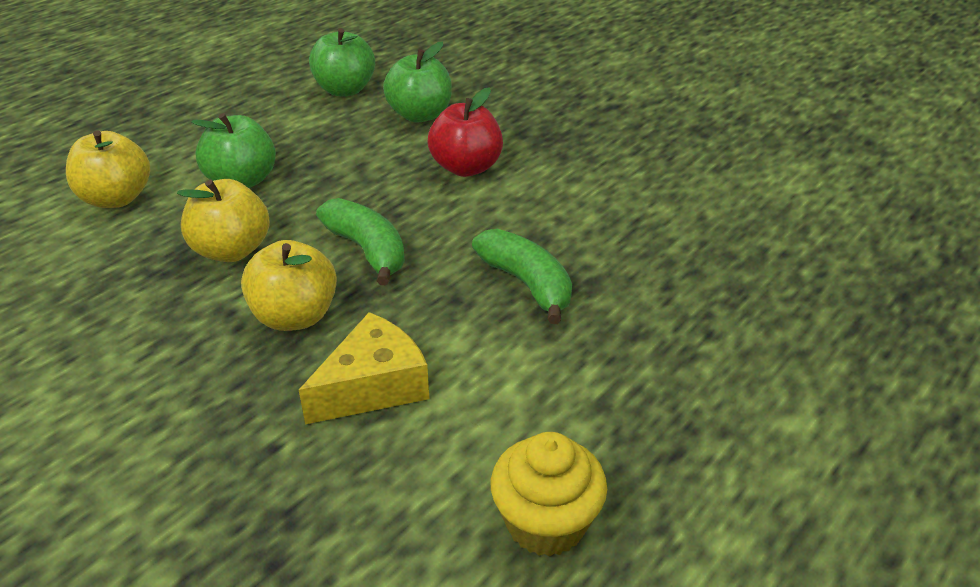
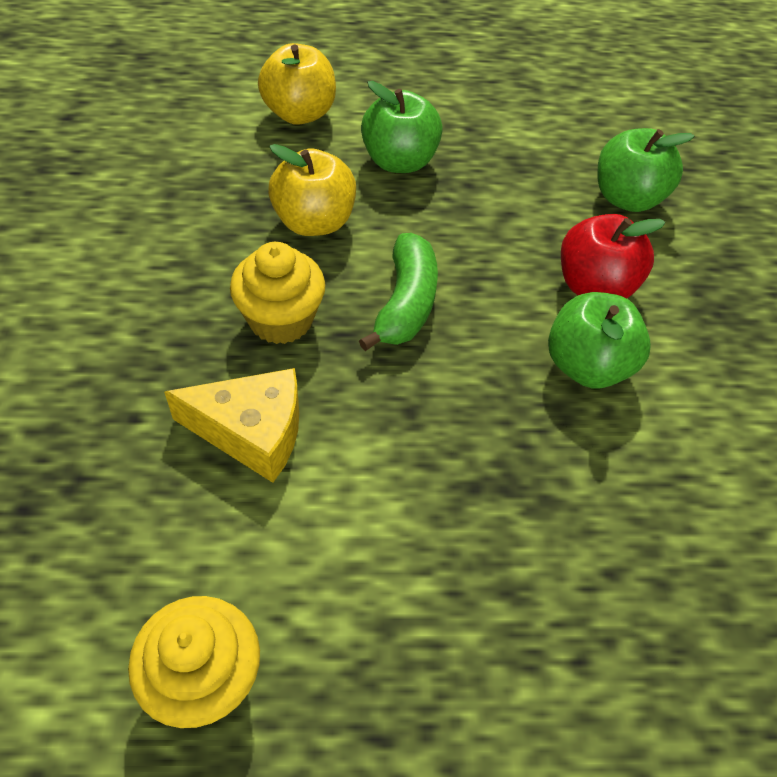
camera: 45 degrees right, 15 degrees up
yellow apple [241,240,337,331] -> yellow cupcake [230,242,325,344]
green apple [309,28,375,96] -> green apple moved to [548,292,651,388]
green banana [472,229,572,324] -> none

